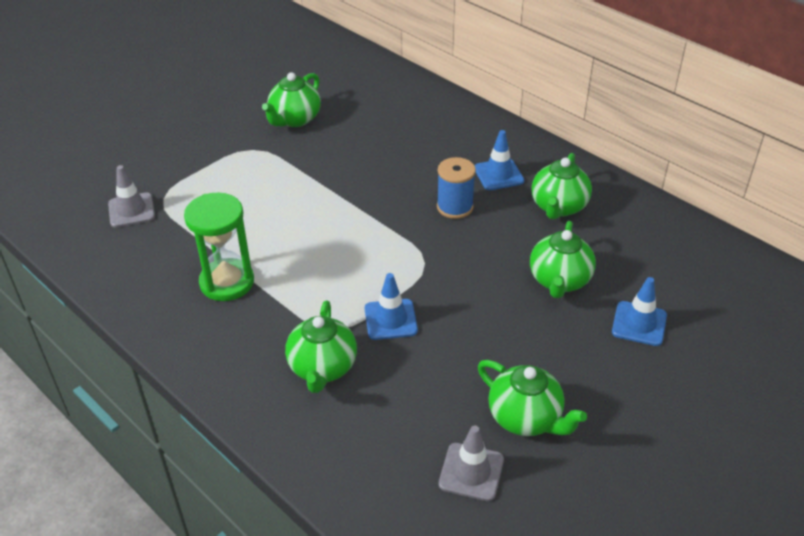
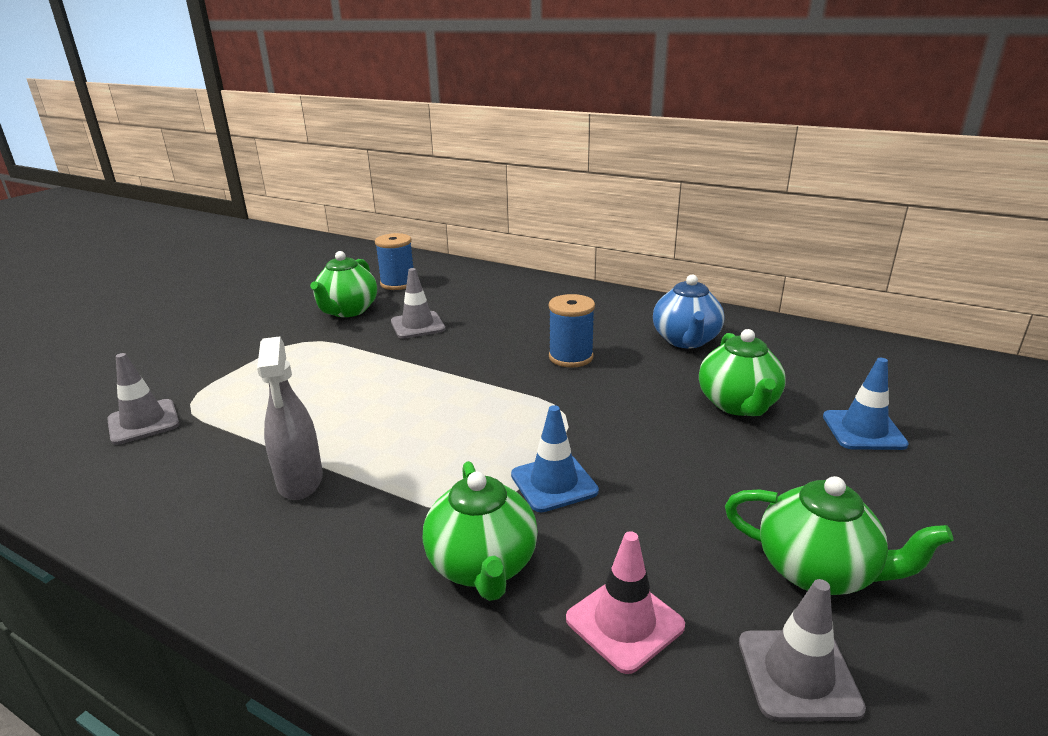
camera: 15 degrees left, 15 degrees down
green hourglass [184,192,254,301] -> grey spray bottle [257,337,323,500]
blue traffic cone [474,130,524,190] -> none
green teapot [531,153,592,220] -> blue teapot [653,275,724,348]
none -> blue spool [375,233,413,290]
none -> grey traffic cone [391,268,445,339]
none -> pink traffic cone [566,531,685,674]

